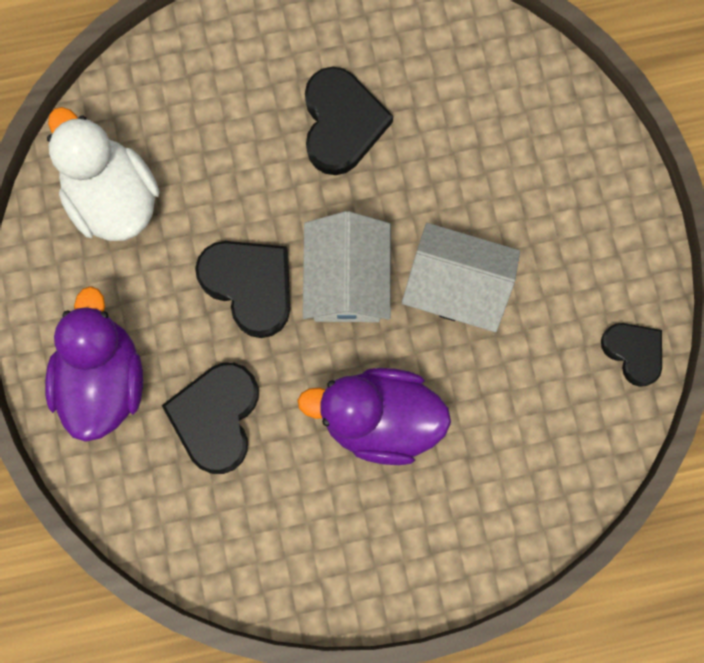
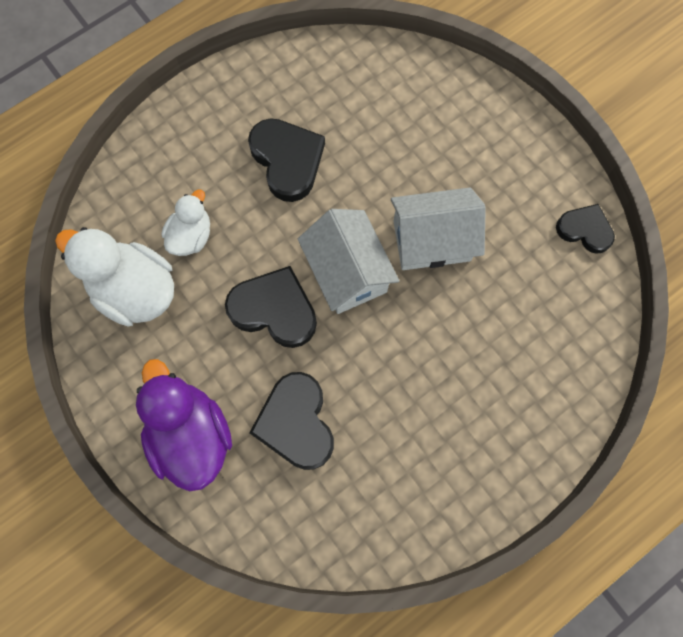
camera: 25 degrees left, 5 degrees down
purple duck [297,368,451,465] -> none
none -> white duck [162,189,210,256]

